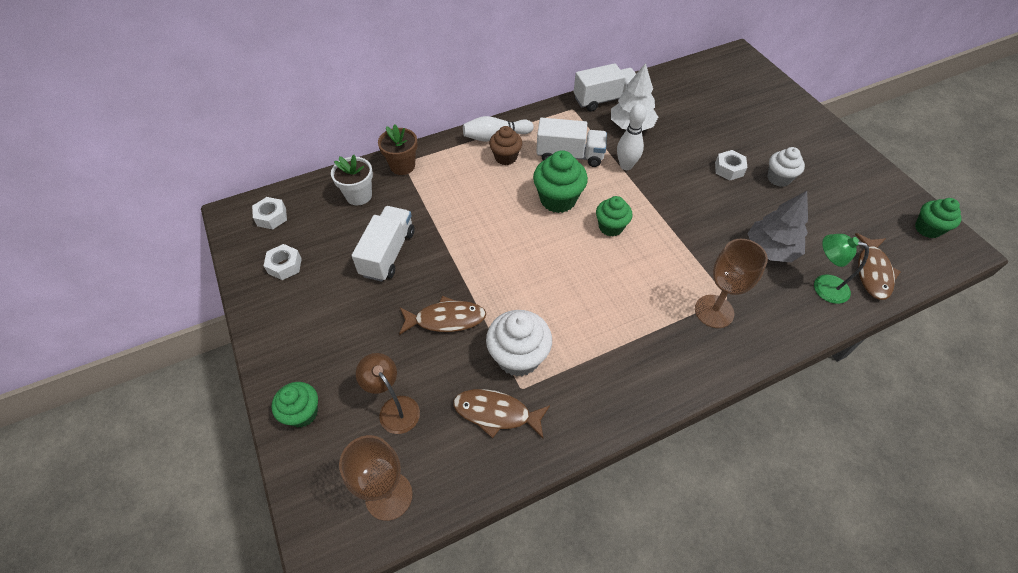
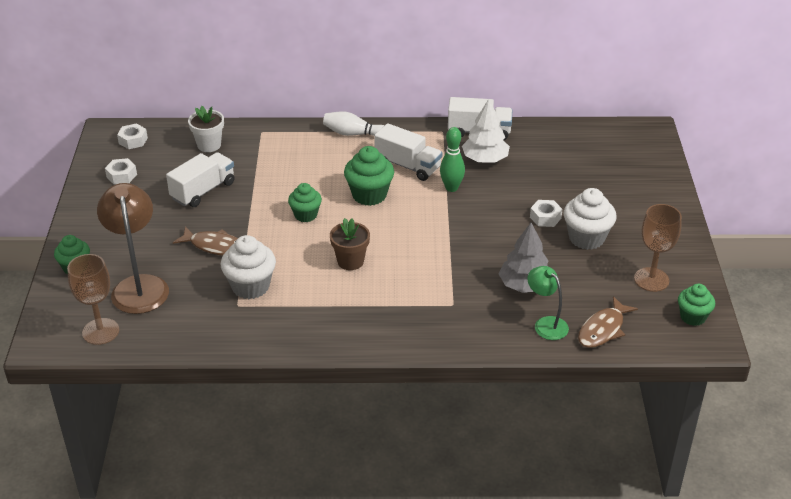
camera: 25 degrees right, 15 degrees down
brown lamp [356,353,420,434] -> brown lamp [97,183,169,314], size x1.74
brown flower pot [378,124,418,175] -> brown flower pot moved to [330,218,370,270]
brown fish [453,389,550,438] -> none
brown cupcake [489,126,522,165] -> none
green cupcake [596,196,632,237] -> green cupcake moved to [288,183,322,222]
white bowling pin [617,104,646,170] -> green bowling pin [440,127,465,192]
brown goblet [695,239,768,328] -> brown goblet moved to [634,204,682,292]
white cupcake [767,147,805,187] -> white cupcake [564,188,616,250], size x1.53

